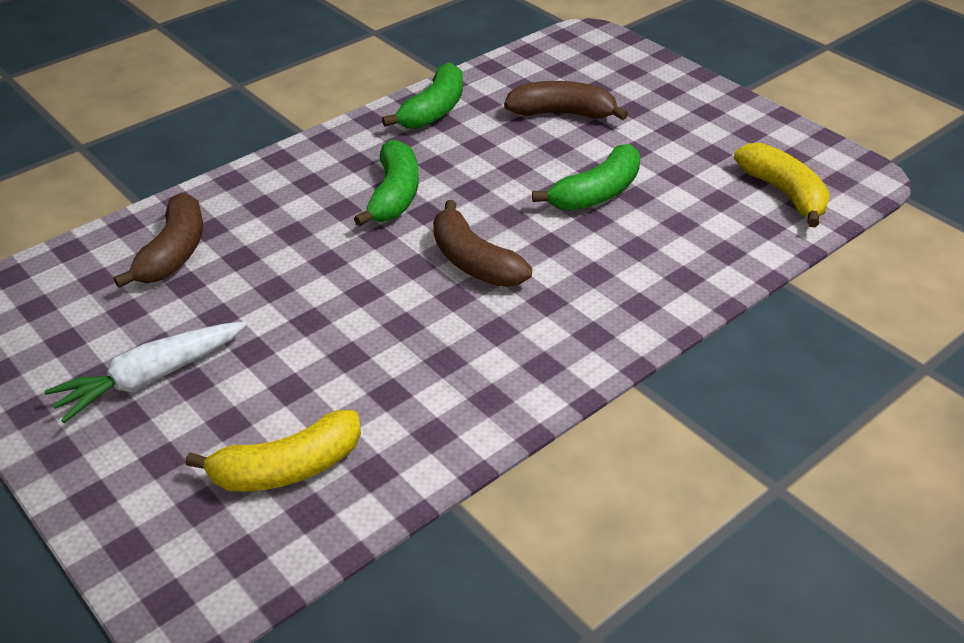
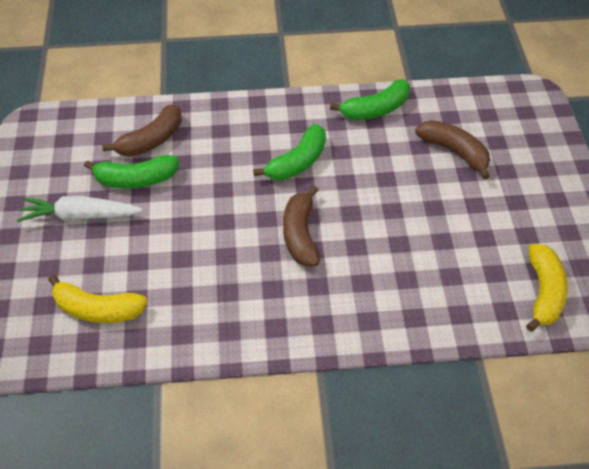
camera: 35 degrees right, 10 degrees up
green banana [532,144,641,211] -> green banana moved to [84,155,179,189]

